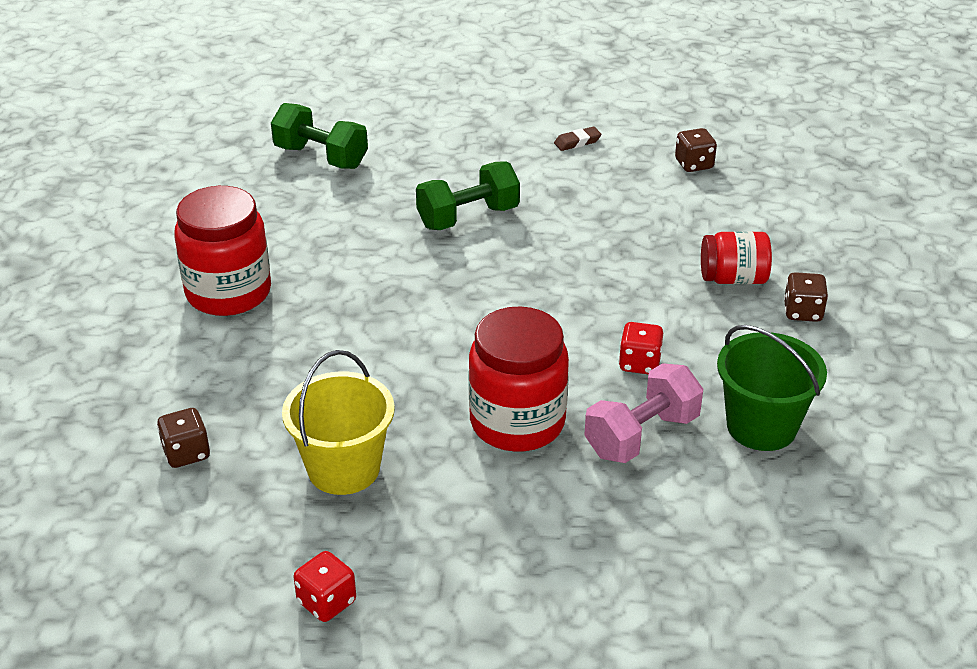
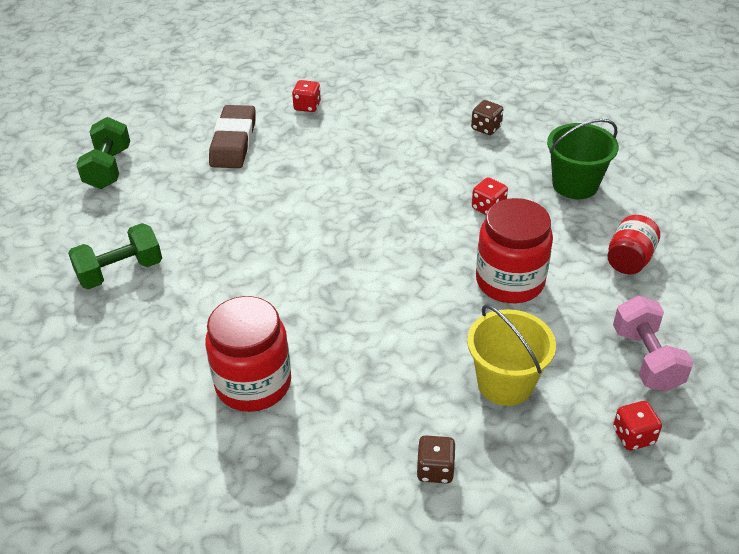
camera: 60 degrees left, 5 degrees up
green dumbbell [416,161,520,230] -> green dumbbell moved to [76,117,130,189]
brown eraser [554,127,602,151] -> brown eraser [209,105,256,168], size x2.38
pink dumbbell [584,363,703,463] -> pink dumbbell moved to [613,296,694,392]
brown dice [675,128,717,172] -> red dice [292,80,321,112]
red jar [701,231,772,284] -> red jar moved to [607,215,660,274]

